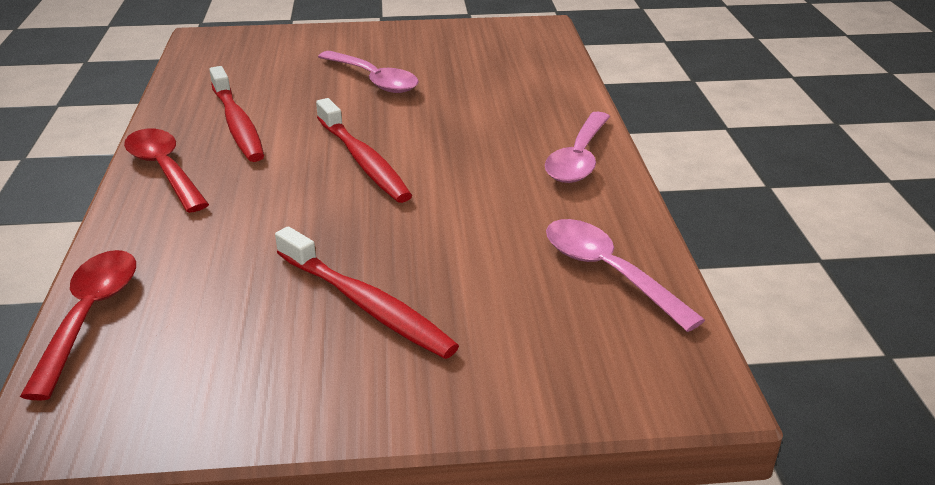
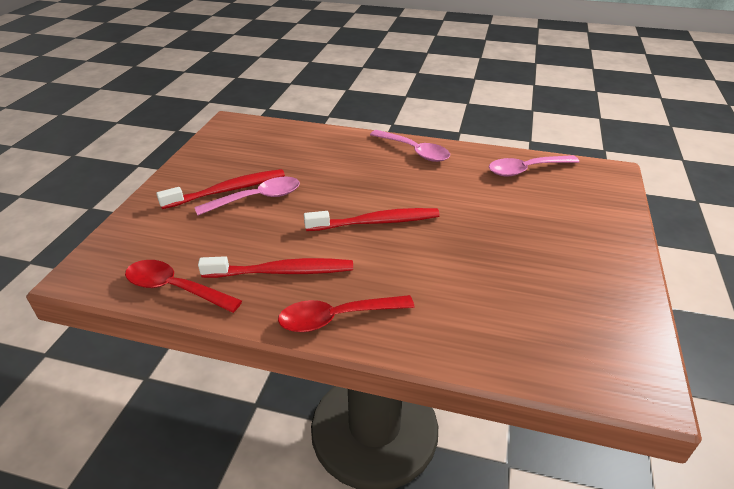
camera: 70 degrees left, 5 degrees up
red spoon [20,250,136,401] -> red spoon moved to [125,260,242,313]
red toothbrush [275,227,459,359] -> red toothbrush moved to [156,169,285,209]

